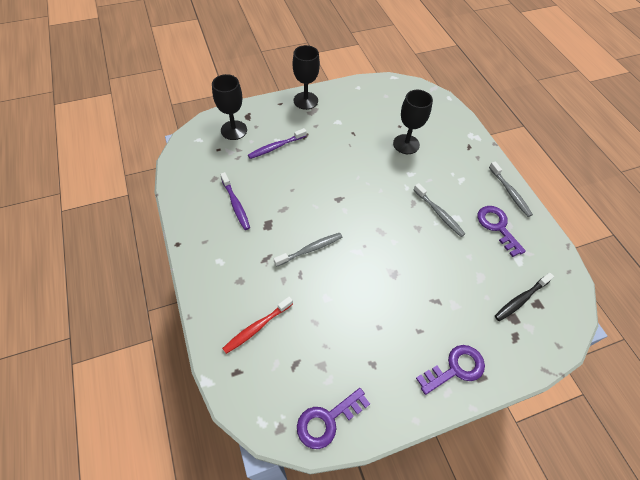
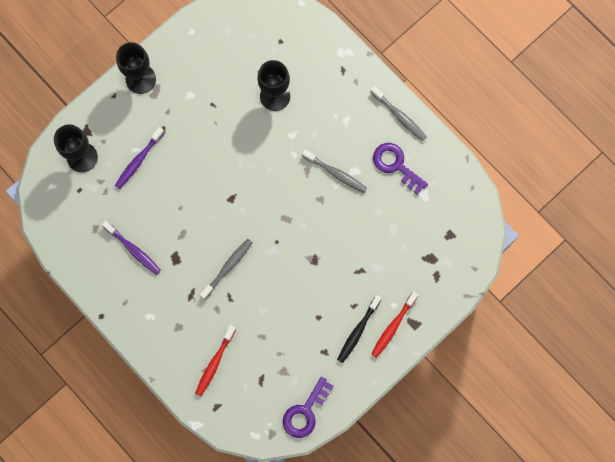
camera: 20 degrees left, 20 degrees up
purple key [416,345,485,395] -> red toothbrush [371,292,418,358]
black toothbrush [495,273,554,321] -> black toothbrush moved to [337,295,381,363]

